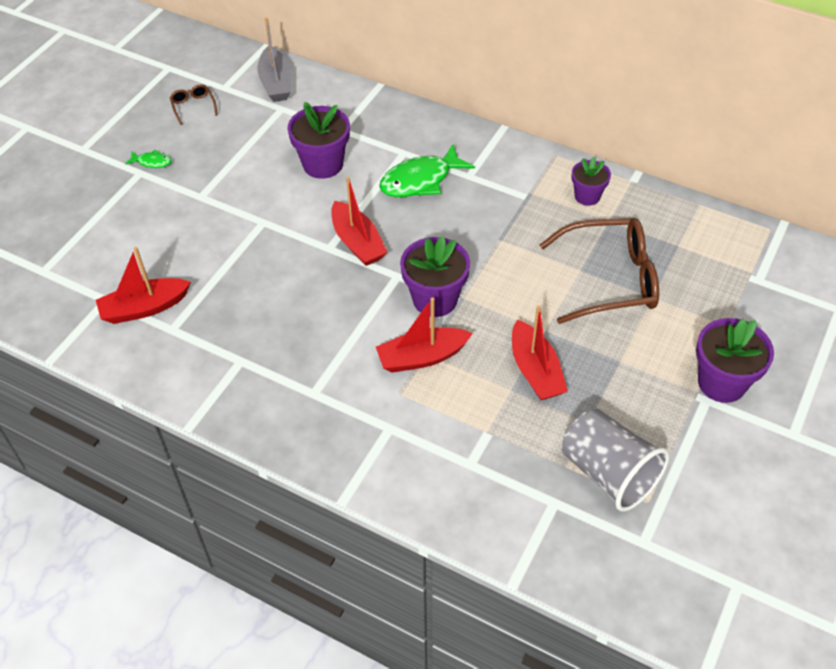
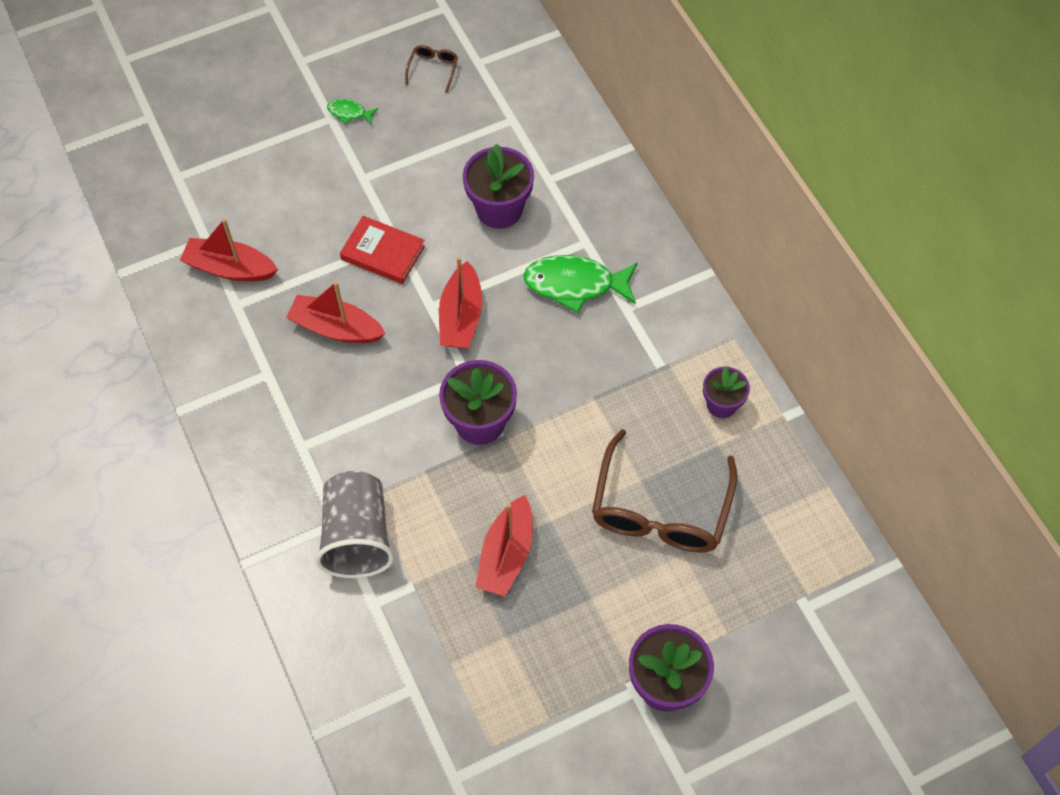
camera: 35 degrees right, 10 degrees up
green fish [125,150,172,168] -> green fish turned 150 degrees clockwise [327,99,378,125]
grey boat [257,18,291,102] -> none
red boat [376,298,473,373] -> red boat moved to [286,282,386,343]
brown glasses [540,218,659,324] -> brown glasses turned 75 degrees clockwise [592,429,737,553]
grey cup [562,409,669,512] -> grey cup moved to [315,471,394,578]
none -> red book [340,216,425,284]

